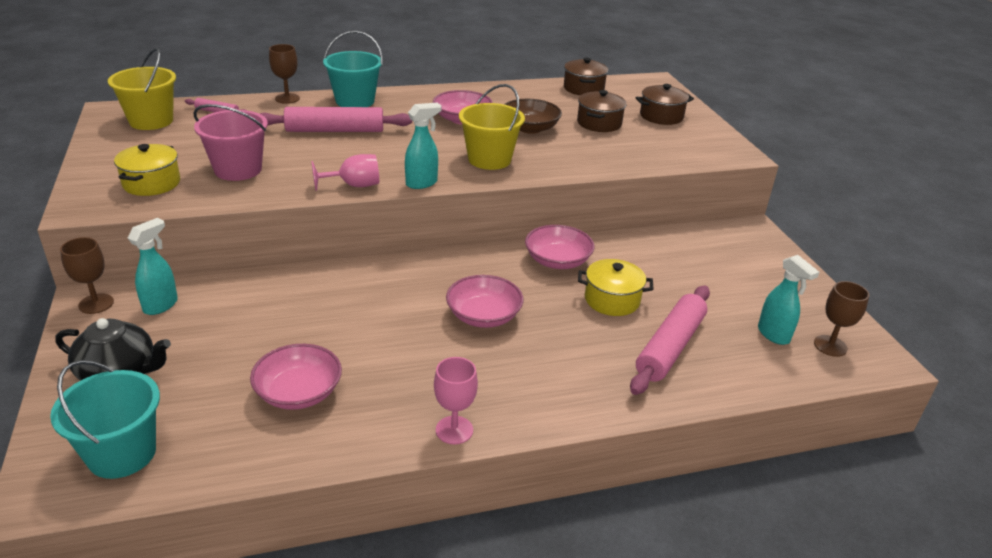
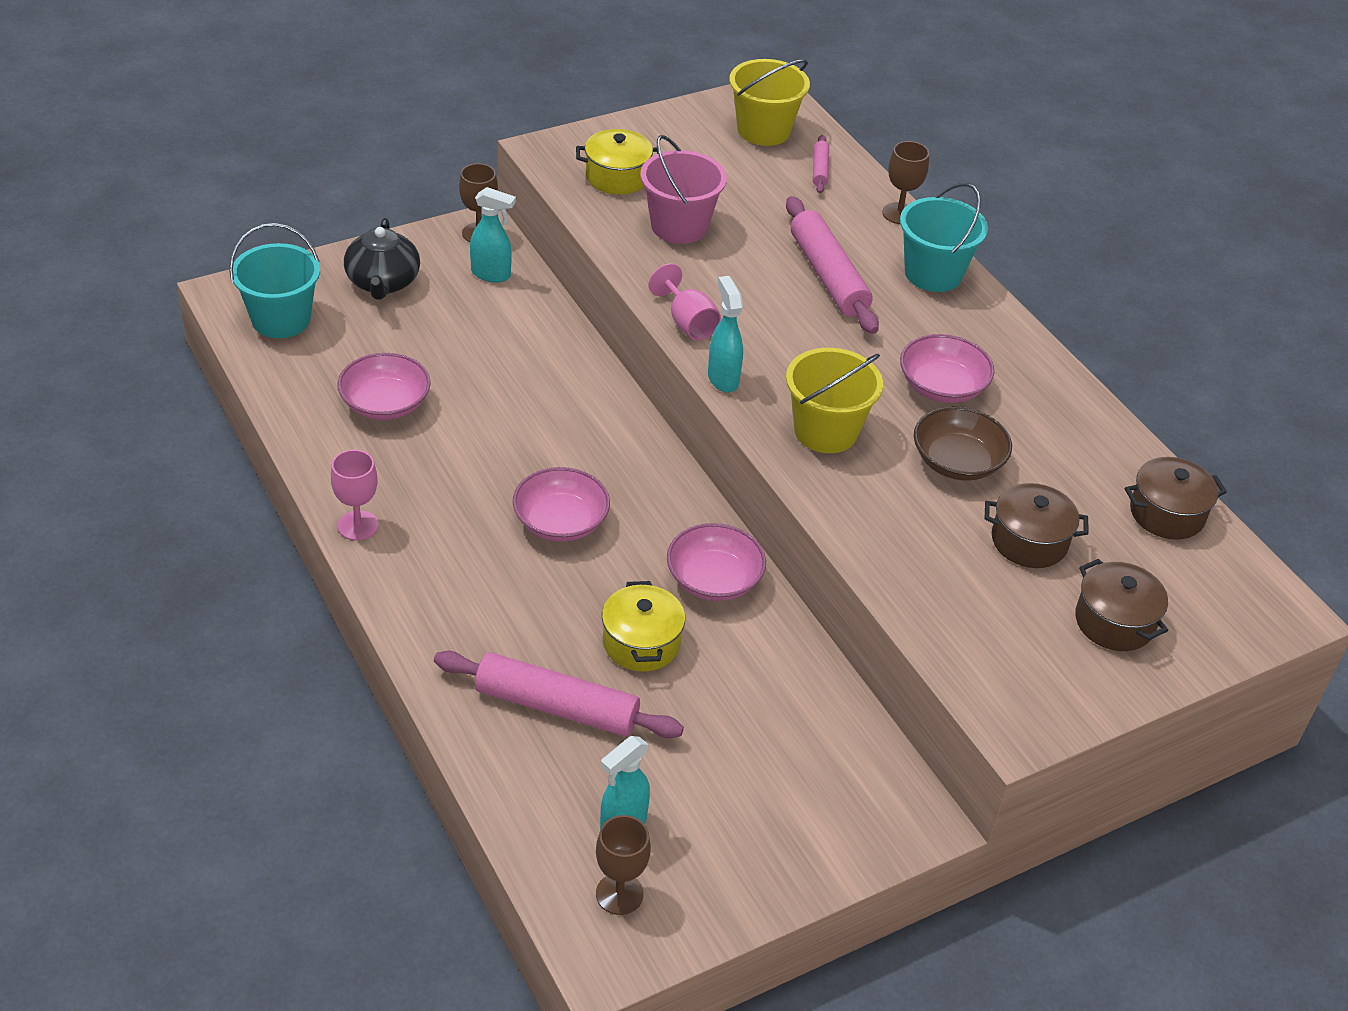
camera: 75 degrees right, 10 degrees up
turquoise spray bottle [405,103,441,189] -> turquoise spray bottle turned 150 degrees counterclockwise [708,276,743,393]

